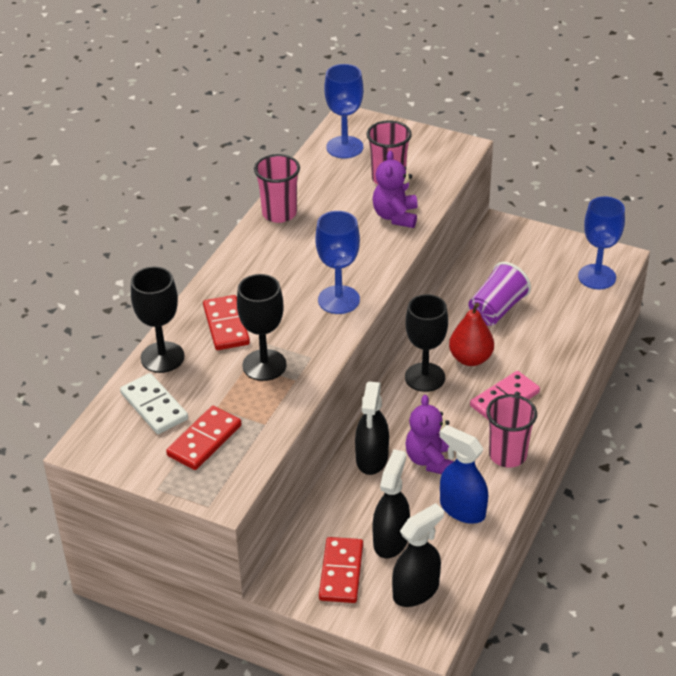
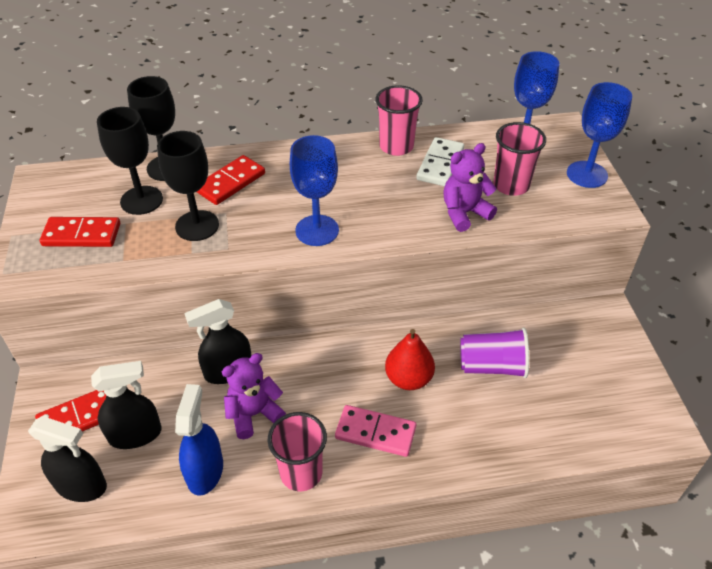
camera: 55 degrees right, 5 degrees up
white domino [120,373,188,434] -> white domino moved to [416,137,464,186]
black goblet [405,294,448,392] -> black goblet moved to [97,107,163,215]
blue goblet [578,196,625,290] -> blue goblet moved to [567,82,632,188]

